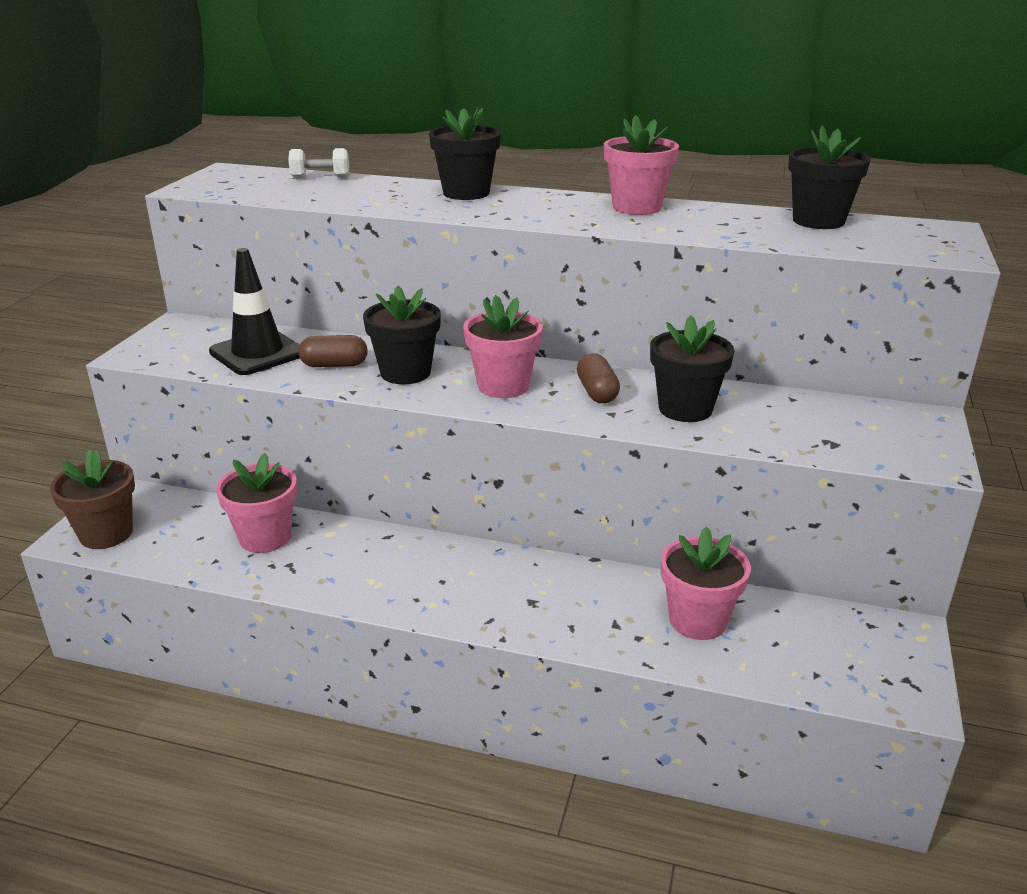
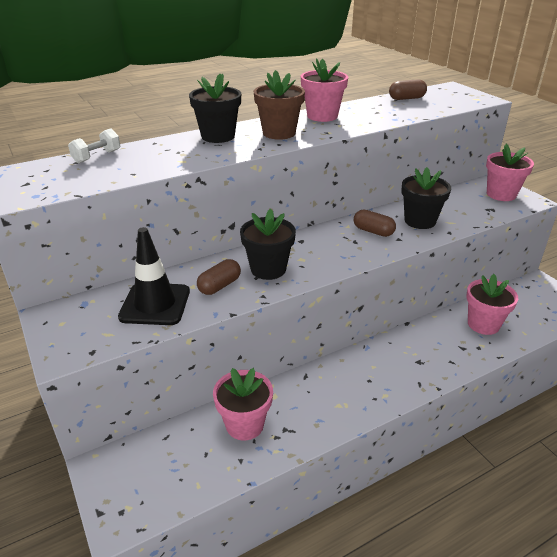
camera: 45 degrees left, 5 degrees up
brown flower pot [50,449,135,549] -> brown flower pot moved to [254,70,305,140]
pink flower pot [463,295,543,398] -> pink flower pot moved to [486,144,534,201]
black flower pot [788,125,871,229] -> brown capsule [389,79,427,100]

